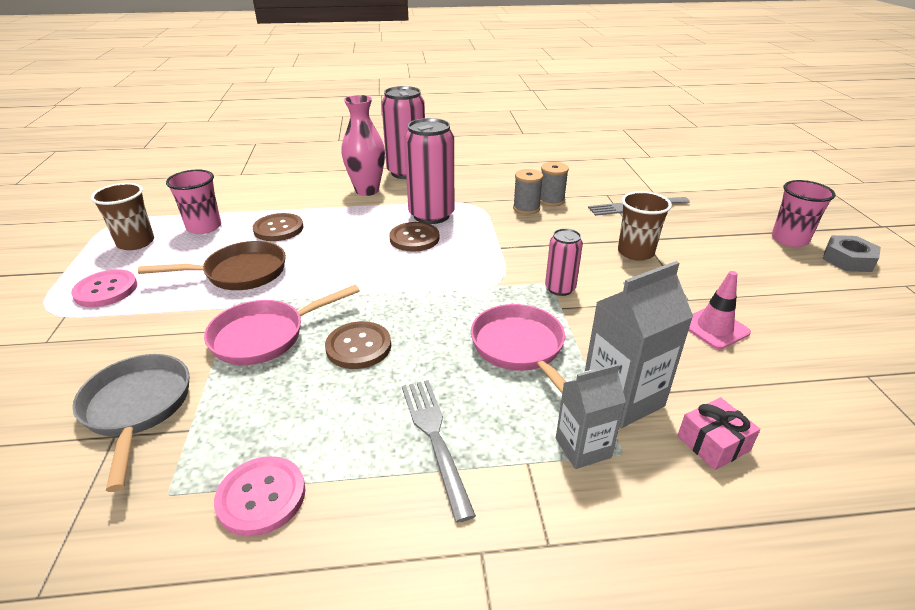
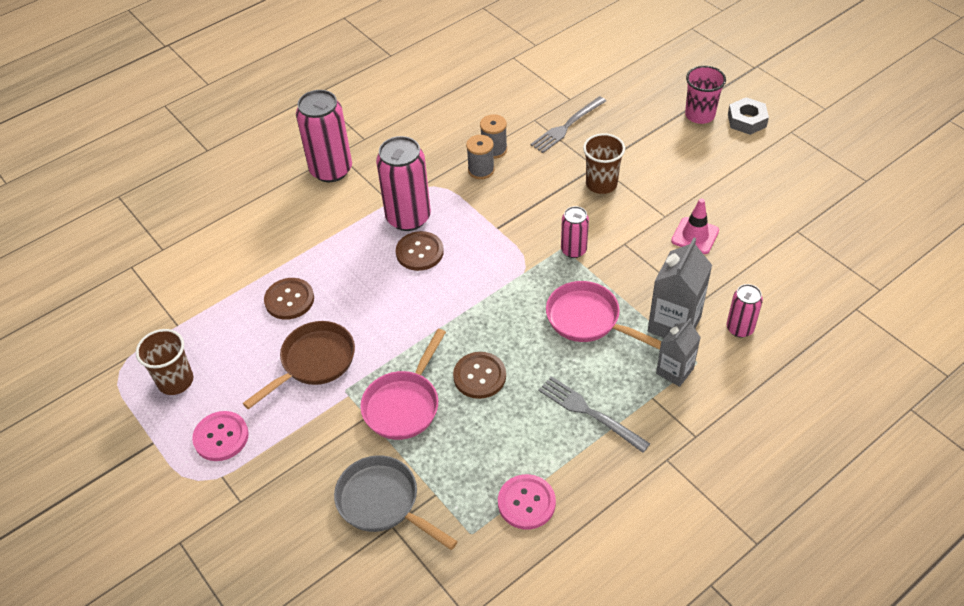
camera: 30 degrees left, 15 degrees up
pink cup [166,170,221,234] -> none
pink vase [341,95,385,196] -> none
pink gift [677,397,760,470] -> pink can [726,284,763,337]

